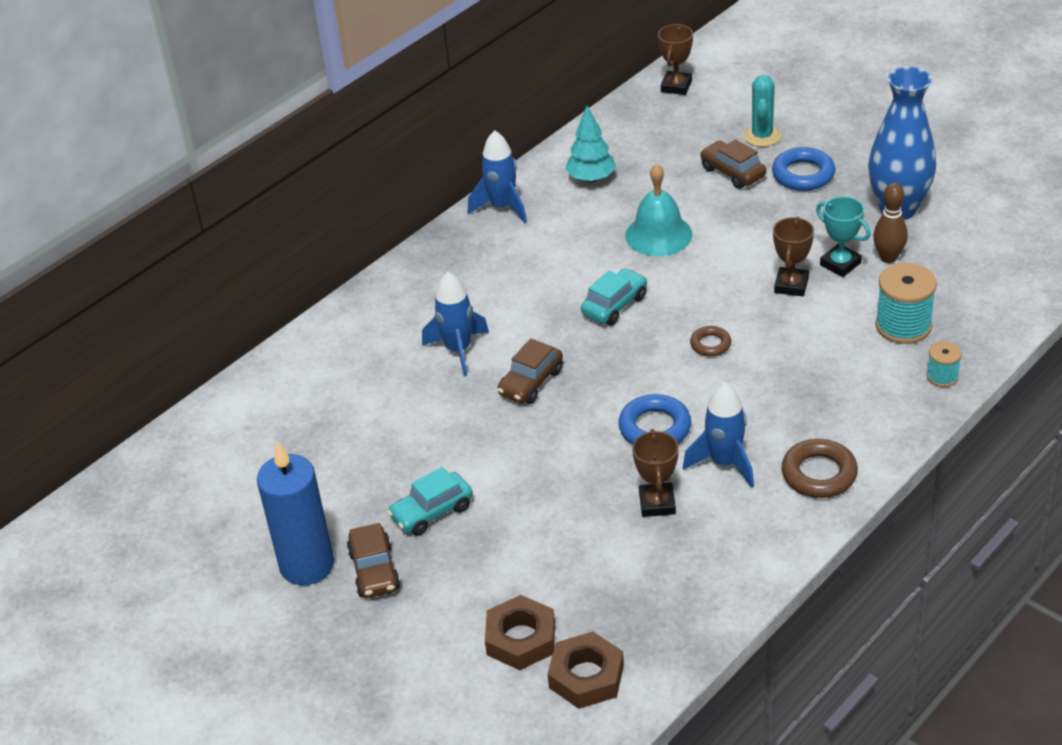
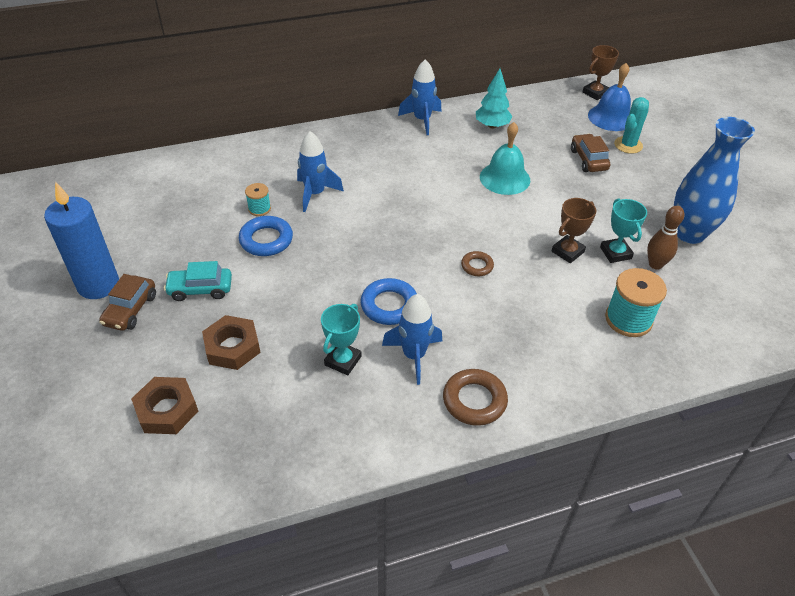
camera: 25 degrees right, 5 degrees up
brown car [497,338,563,404] -> none
brown nut [548,631,624,709] -> brown nut moved to [202,315,261,370]
turquoise car [581,268,647,325] -> none
brown trophy [632,429,679,517] -> turquoise trophy [321,304,361,375]
blue ring [772,147,835,191] -> blue ring moved to [239,216,293,256]
turquoise spool [927,341,962,387] -> turquoise spool moved to [245,183,271,216]
none -> blue bell [588,63,631,131]

